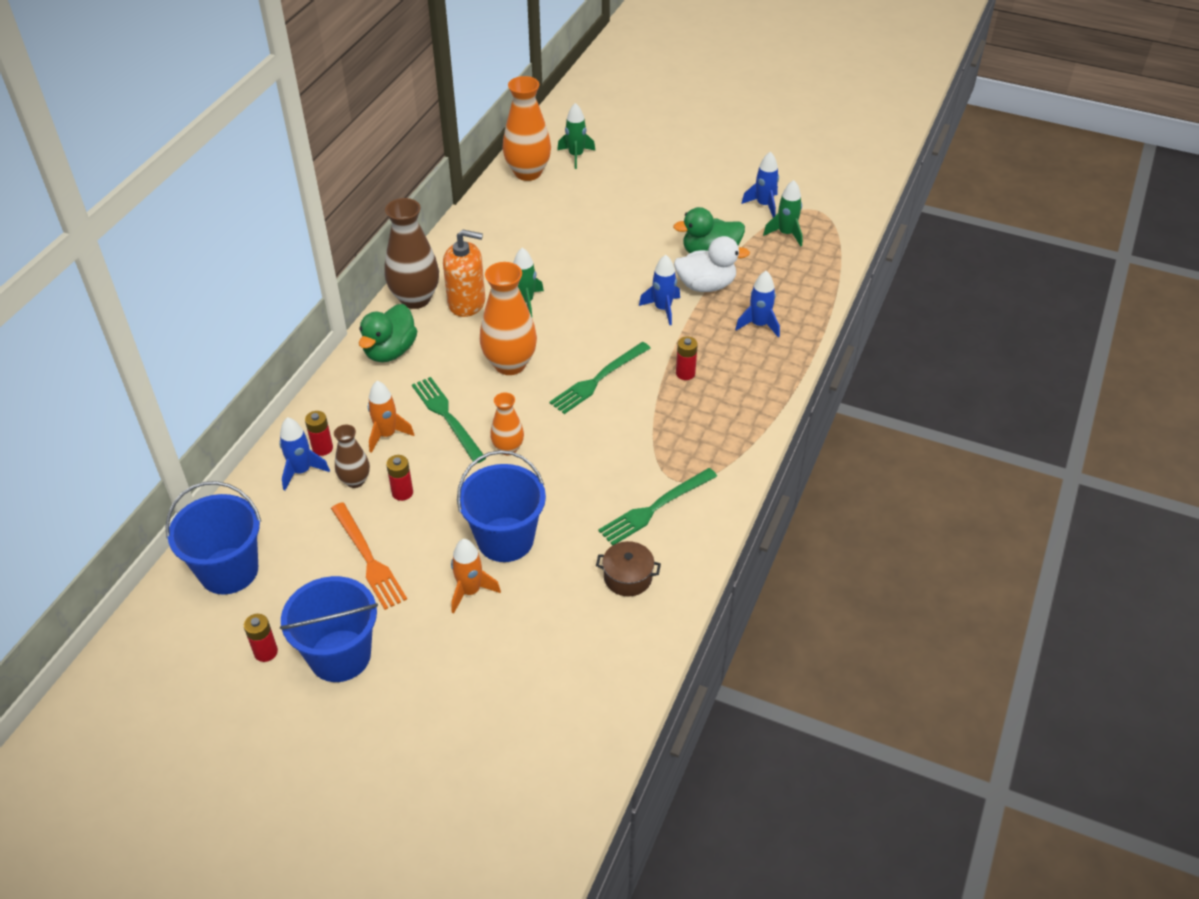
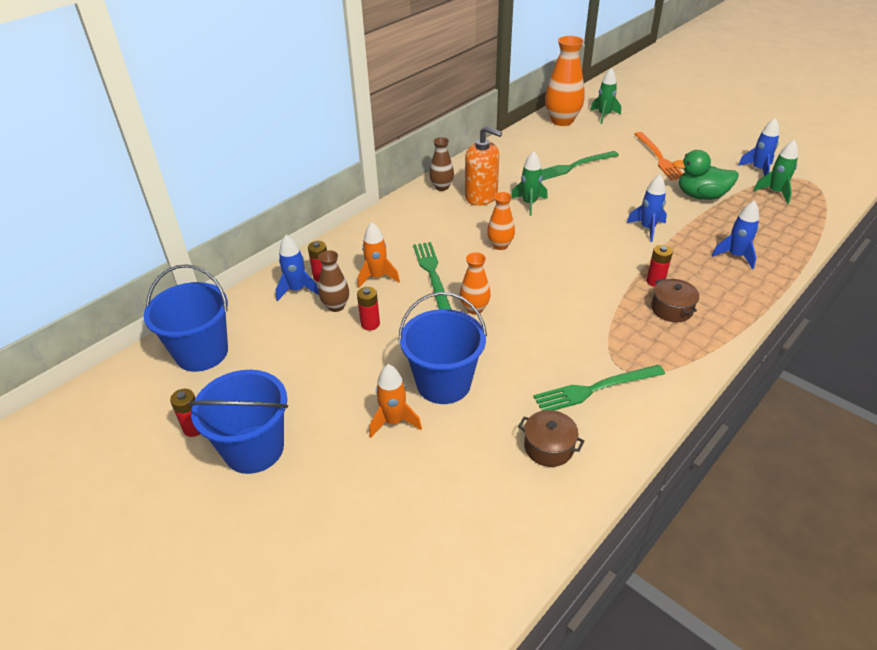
camera: 20 degrees right, 5 degrees down
orange fork [331,502,407,610] -> orange fork moved to [635,132,683,181]
green duck [359,304,417,362] -> none
brown vase [384,198,439,309] -> brown vase [429,137,454,191], size x0.56
orange vase [480,262,537,375] -> orange vase [487,192,515,250], size x0.56
green fork [549,342,650,414] -> green fork moved to [541,151,619,180]
white duck [674,236,750,292] -> none
none -> brown pot [651,278,699,322]

